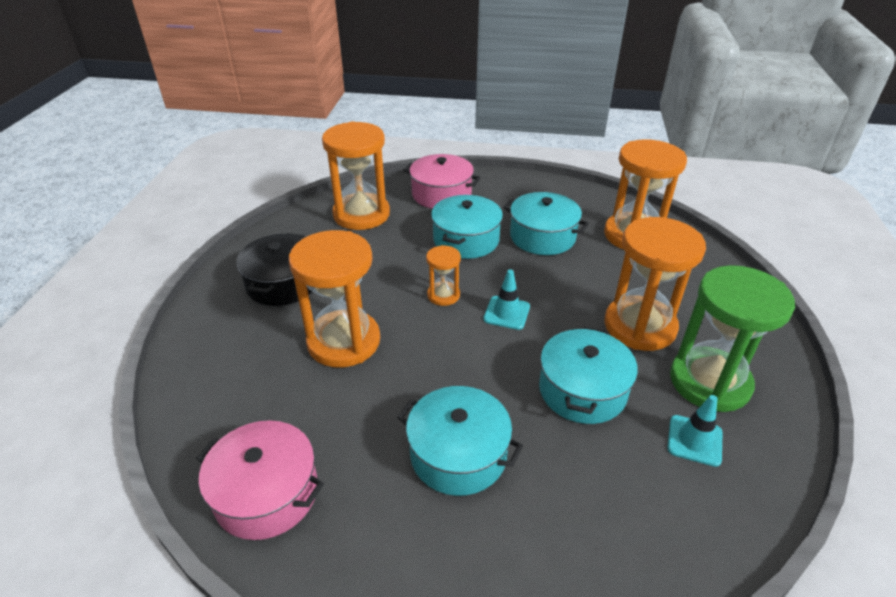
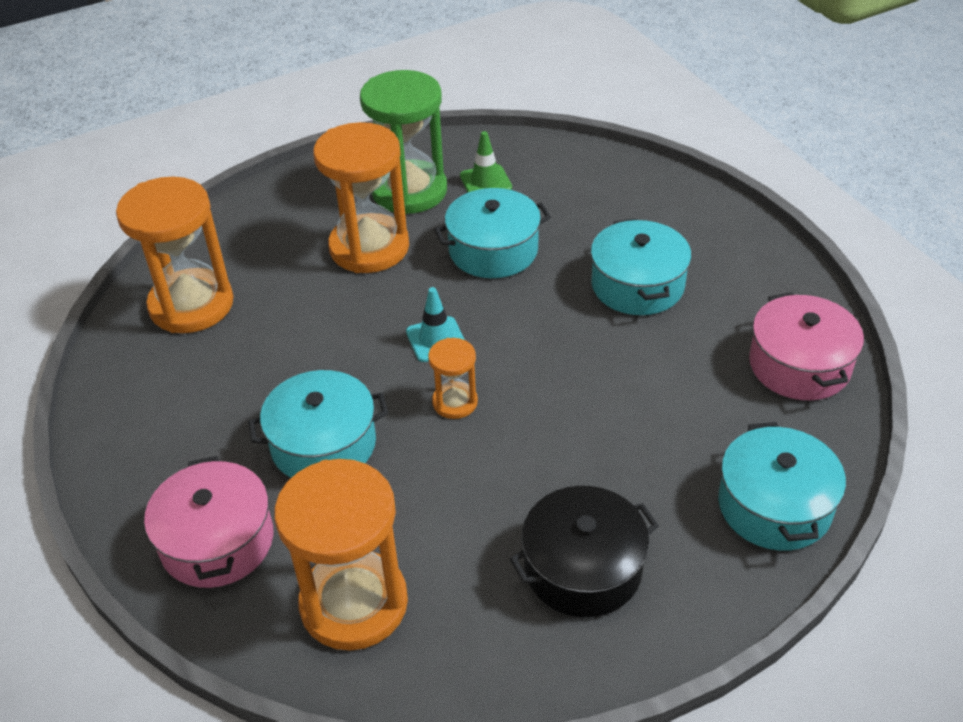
camera: 125 degrees left, 5 degrees up
orange hourglass [289,230,380,367] -> none
turquoise pot [503,192,589,255] -> turquoise pot moved to [718,422,846,551]
turquoise traffic cone [667,395,722,467] -> green traffic cone [460,131,512,192]

